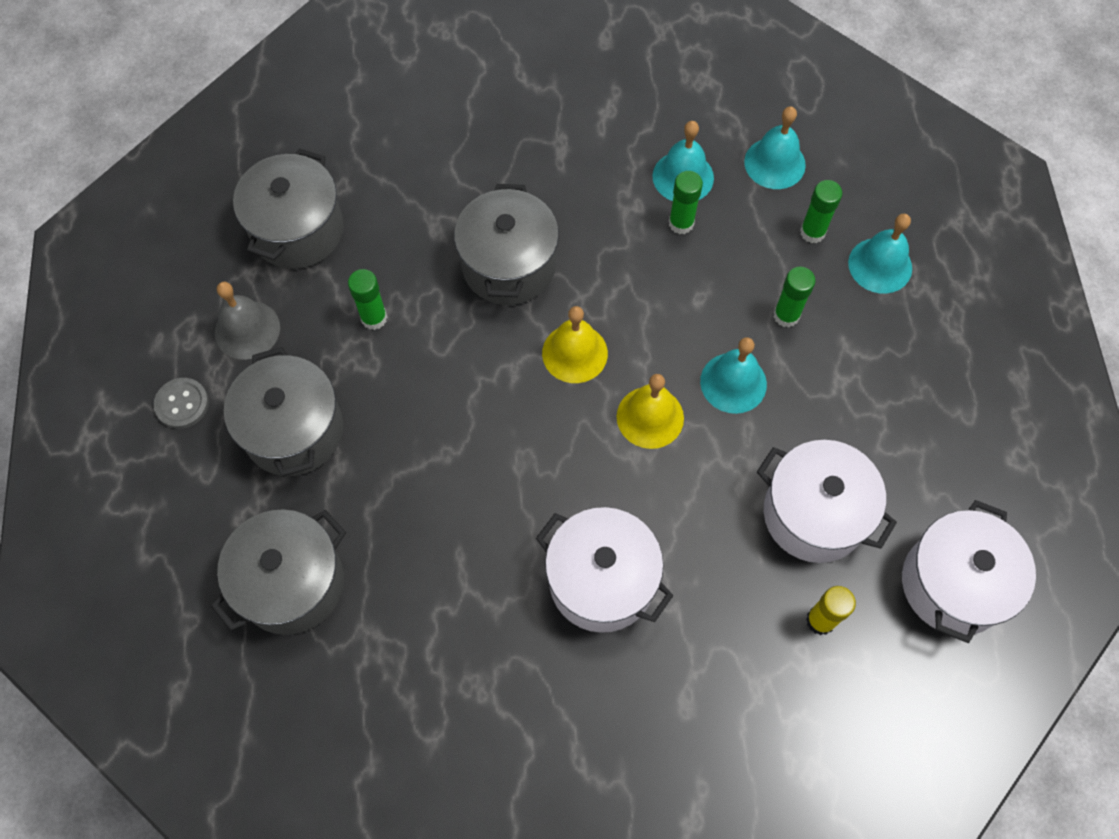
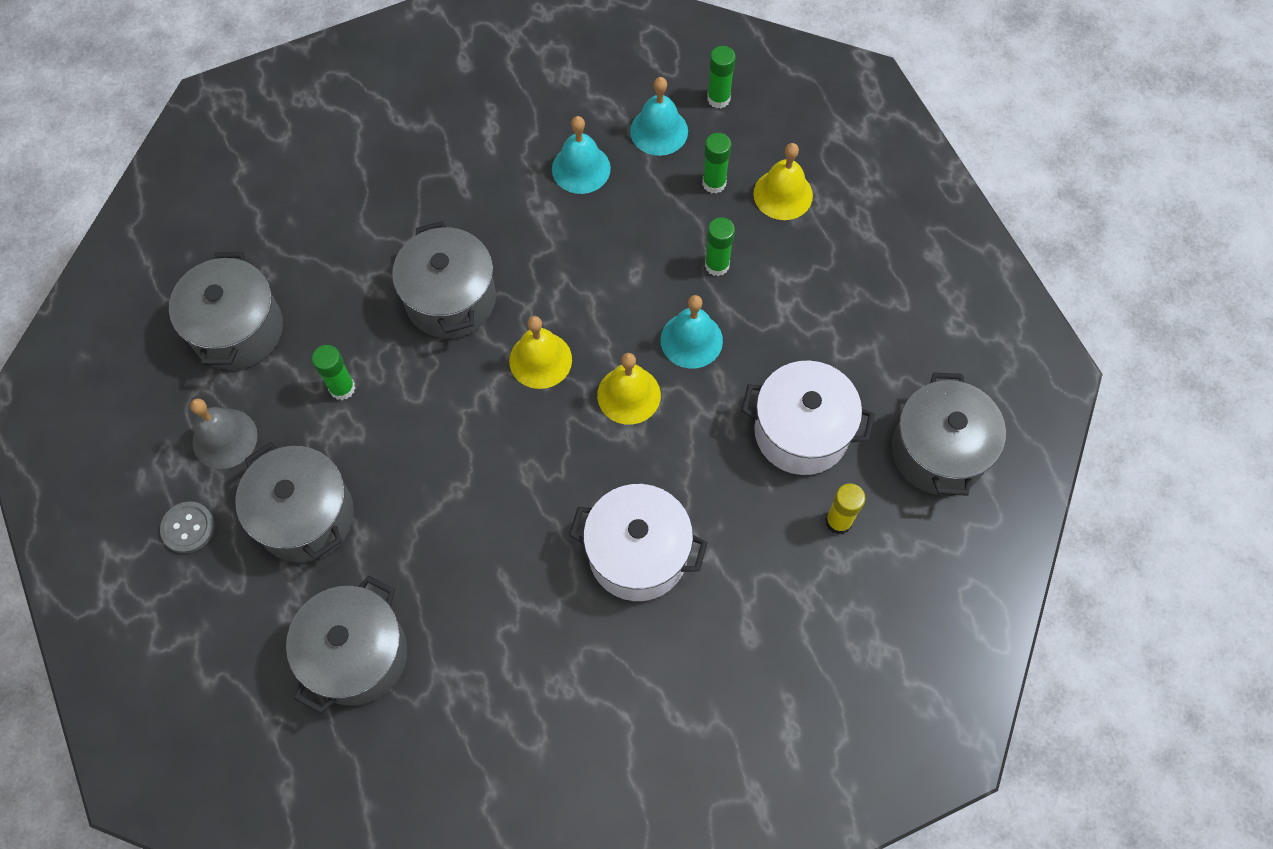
camera: 20 degrees left, 0 degrees up
green glue stick [669,171,703,234] -> green glue stick moved to [707,46,736,108]
turquoise bell [848,214,912,294] -> yellow bell [753,143,813,220]
white pot [902,500,1036,643] -> grey pot [892,372,1006,496]

